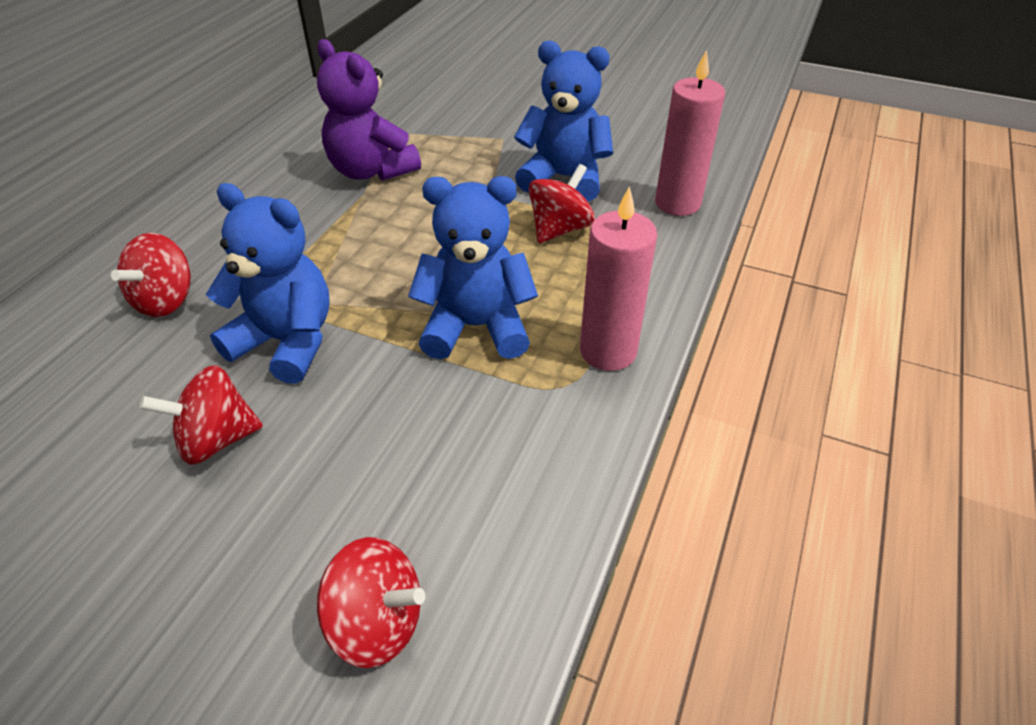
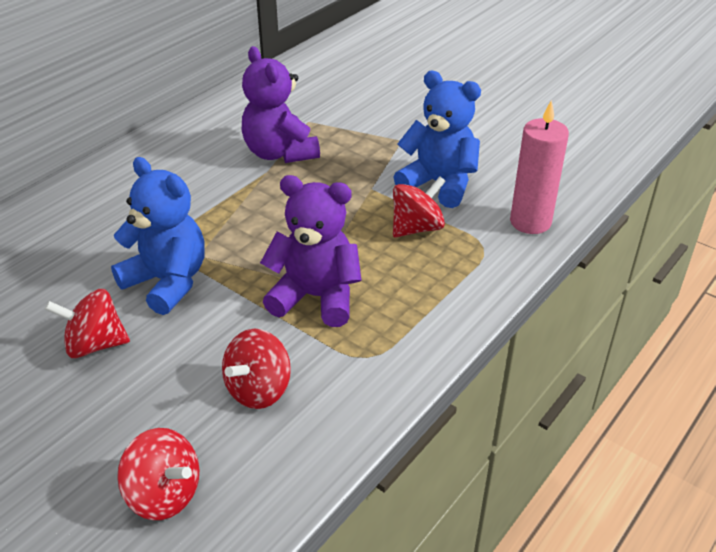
camera: 15 degrees right, 5 degrees down
red spinning top [111,233,191,317] -> red spinning top moved to [222,329,291,409]
blue teddy bear [408,176,538,359] -> purple teddy bear [260,175,362,327]
pink candle [580,186,657,371] -> none

